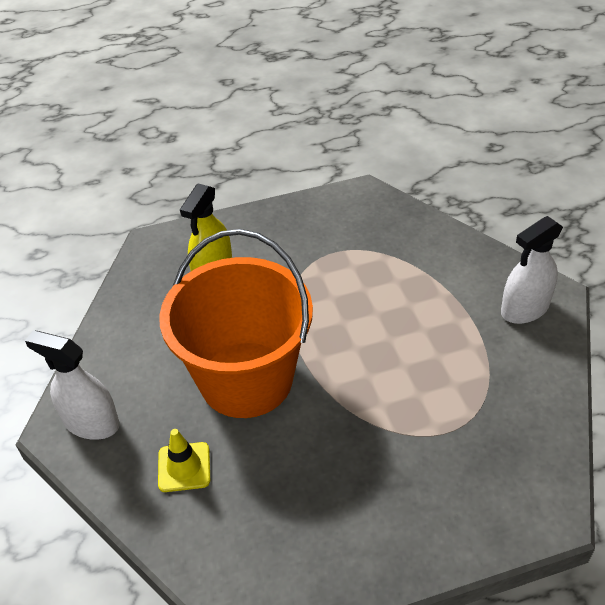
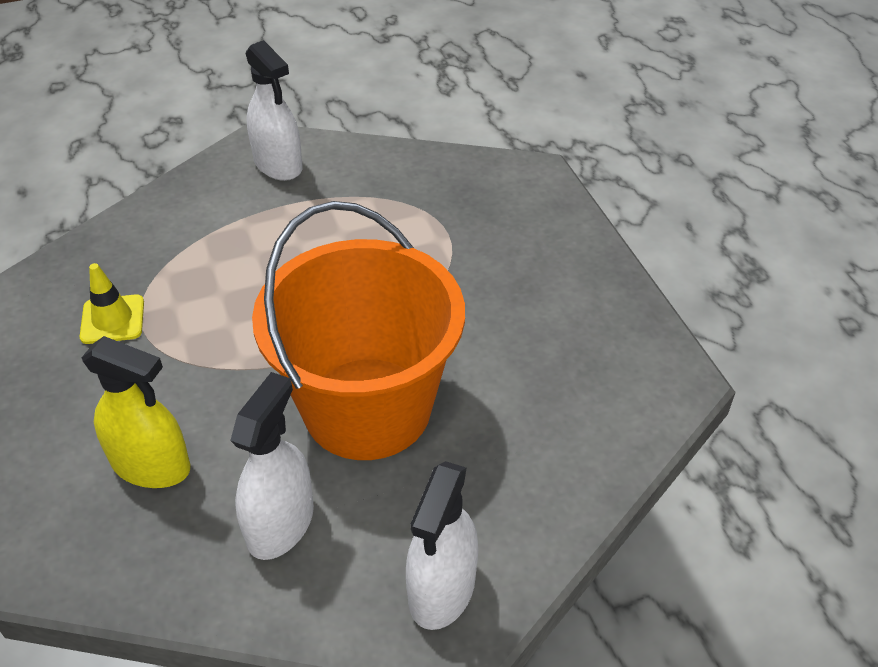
camera: 95 degrees left, 0 degrees up
yellow traffic cone [158,429,210,492] -> yellow traffic cone moved to [80,263,144,344]
none -> white spray bottle [230,372,314,560]

